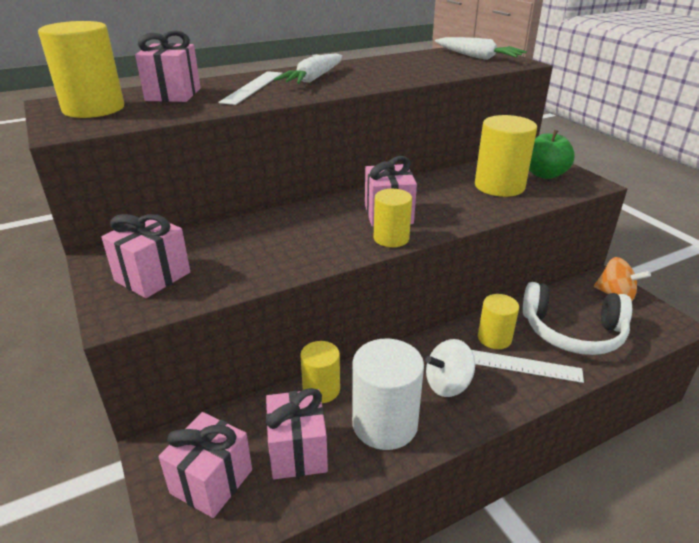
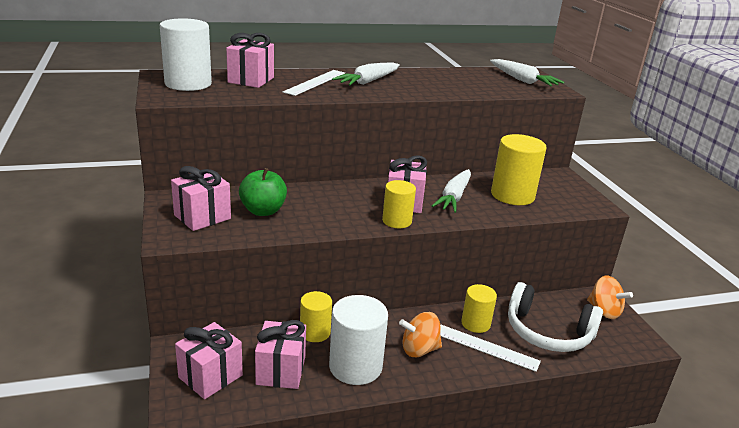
camera: 10 degrees right, 5 degrees down
yellow cylinder [38,21,124,118] -> white cylinder [160,19,212,91]
white spinning top [425,339,475,397] -> orange spinning top [399,312,442,357]
green apple [529,130,575,179] -> green apple moved to [239,168,287,216]
none -> white carrot [432,169,471,213]

